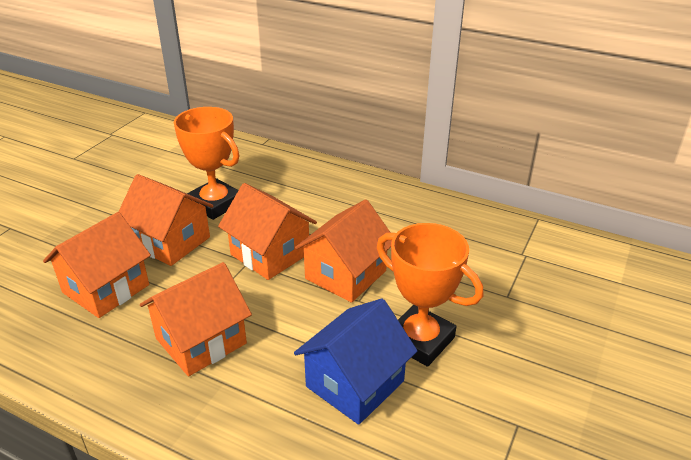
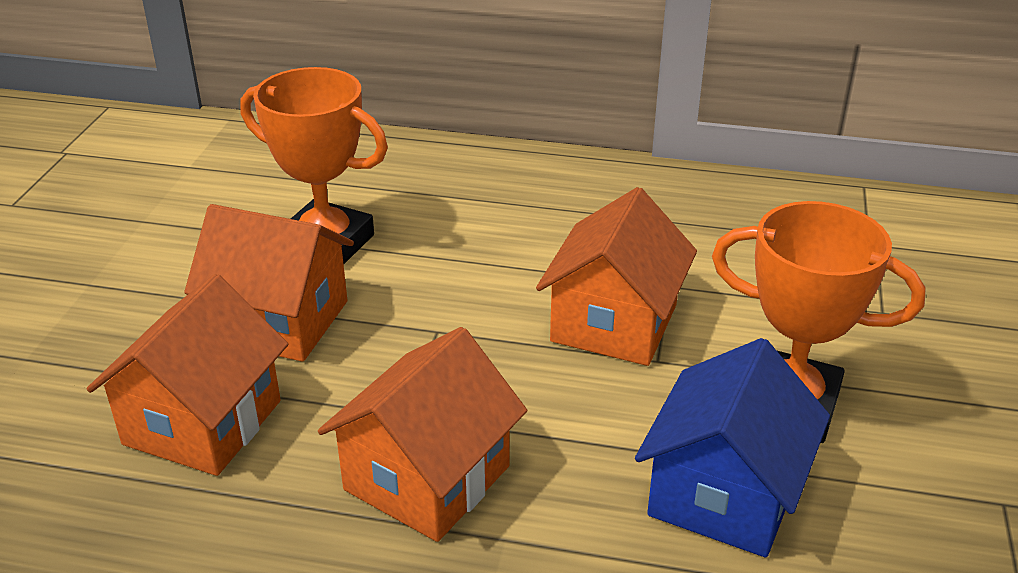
camera: 15 degrees left, 0 degrees up
orange house [218,183,317,280] -> none

